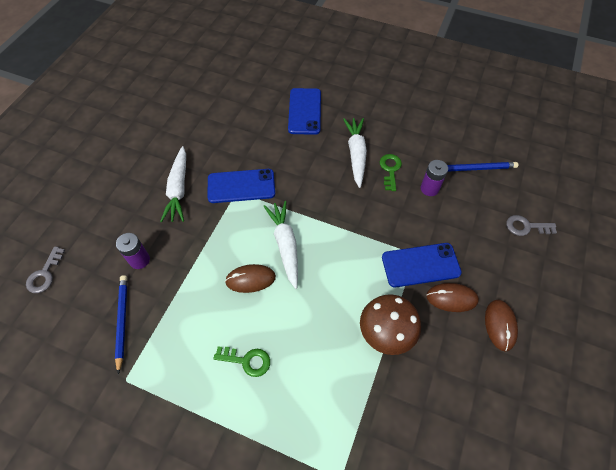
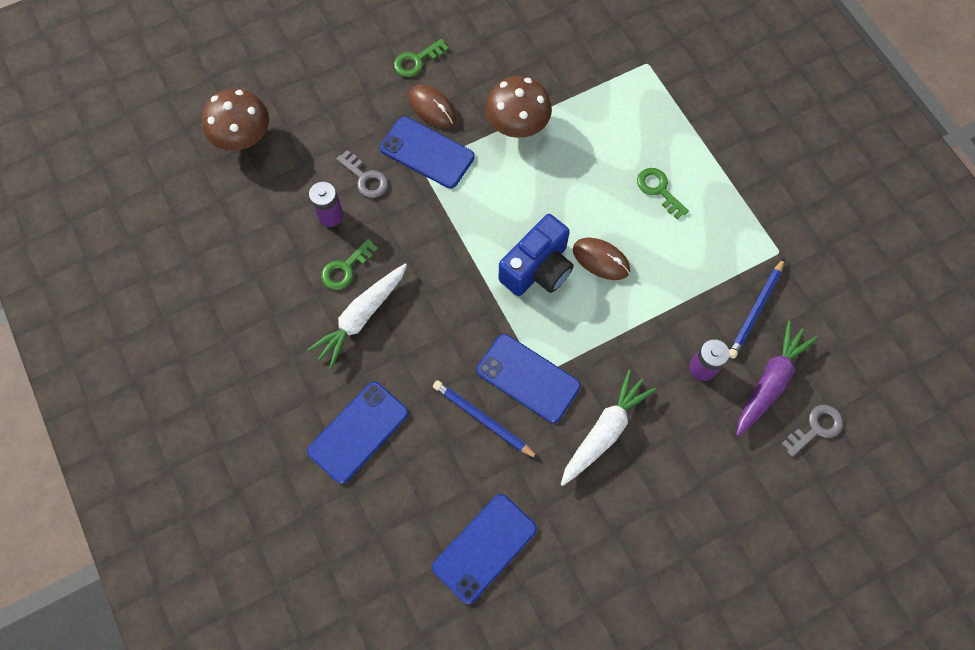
camera: 140 degrees left, 10 degrees up
white carrot [264,201,298,289] -> blue camera [498,214,574,296]
blue pencil [447,162,518,172] -> blue pencil moved to [433,380,539,459]
brown mouse [485,300,518,351] -> green key [394,39,449,77]
grey key [506,215,557,236] -> grey key moved to [336,150,388,198]
none -> brown mushroom [202,89,269,151]
none -> blue phone [432,494,537,604]
none -> purple carrot [736,321,818,436]

